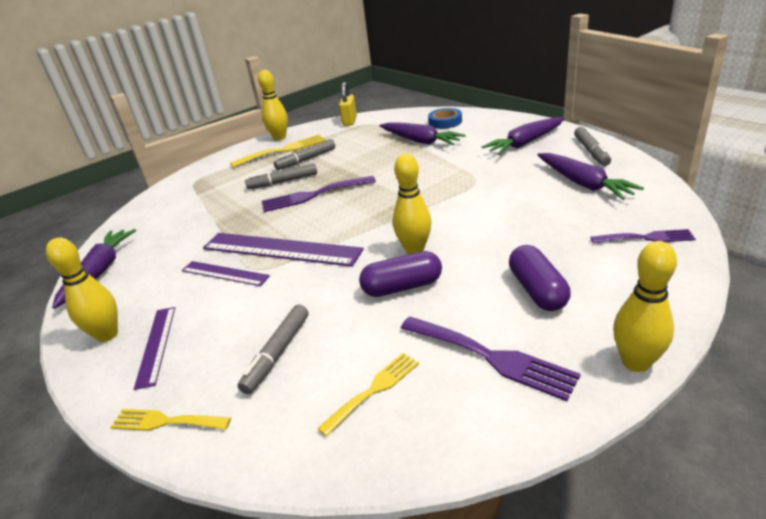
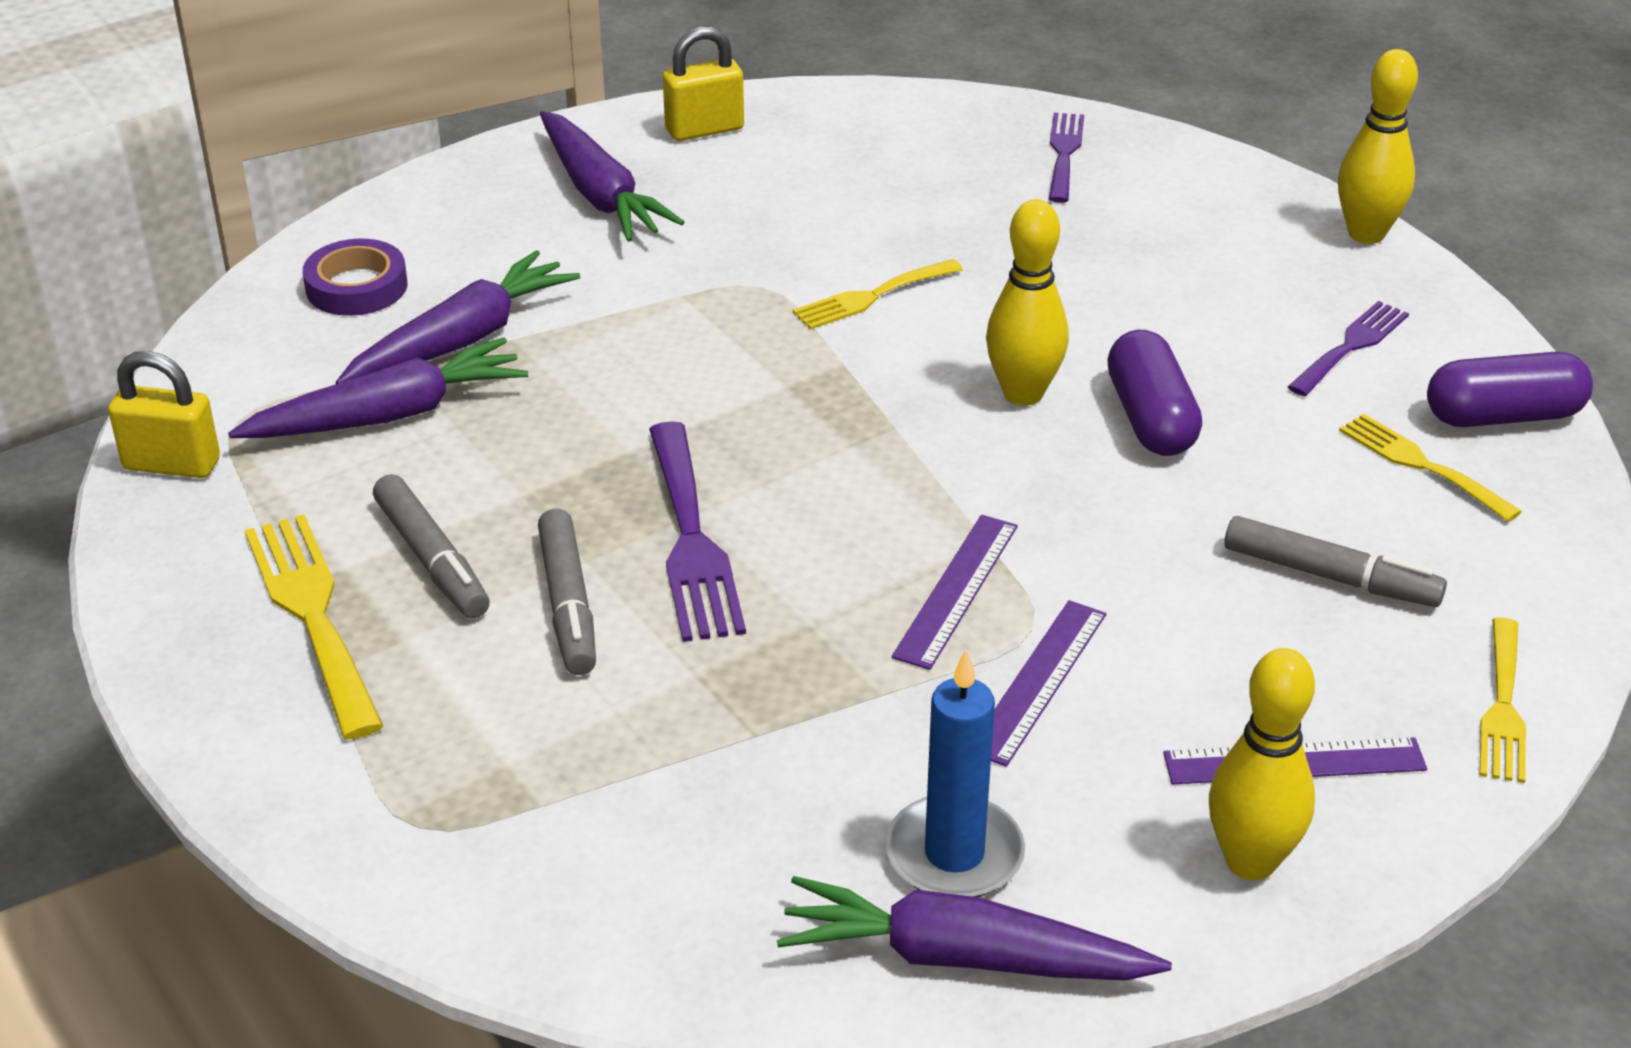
camera: 90 degrees left, 5 degrees up
purple ruler [203,233,364,267] -> purple ruler [892,515,1018,670], size x0.56
yellow bowling pin [258,70,288,140] -> none
purple fork [401,317,581,401] -> purple fork [1288,301,1409,396], size x0.64
blue tape [428,108,462,129] -> purple tape [303,239,407,316]
purple capsule [509,245,571,311] -> purple capsule moved to [1427,352,1593,427]
purple carrot [537,153,644,200] -> purple carrot moved to [228,338,528,438]
grey marker [574,127,611,166] -> yellow padlock [663,27,744,141]
none -> yellow fork [793,259,963,329]
none -> blue candle [885,650,1025,897]

